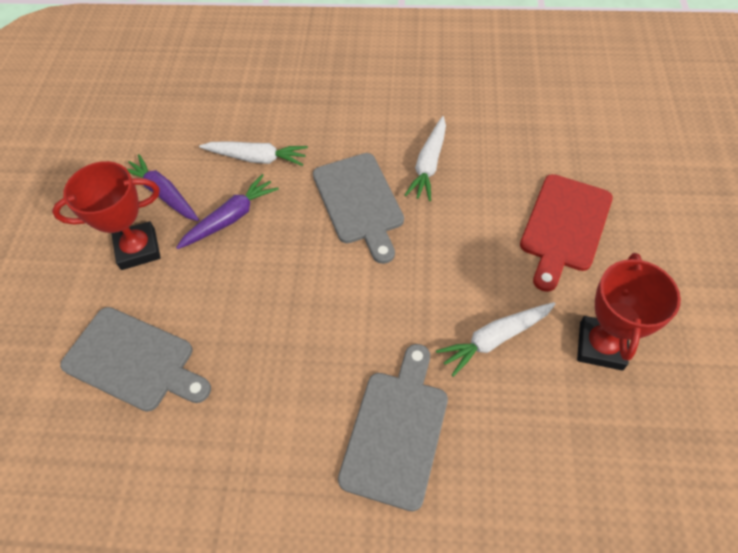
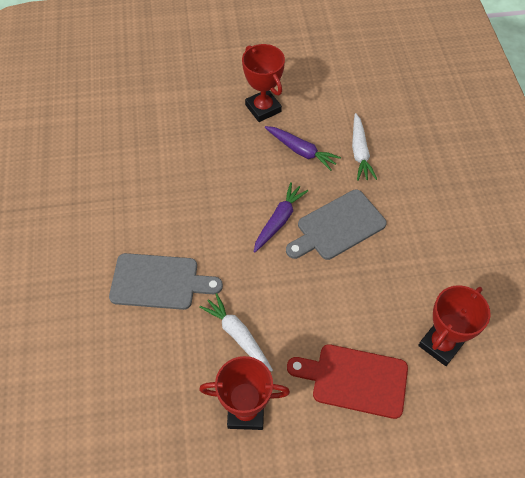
camera: 75 degrees right, 0 degrees up
grey cutting board [60,307,211,412] -> none
purple carrot [127,154,199,221] -> purple carrot moved to [254,182,308,253]
white carrot [404,116,446,201] -> none
none -> red trophy [418,285,490,366]

